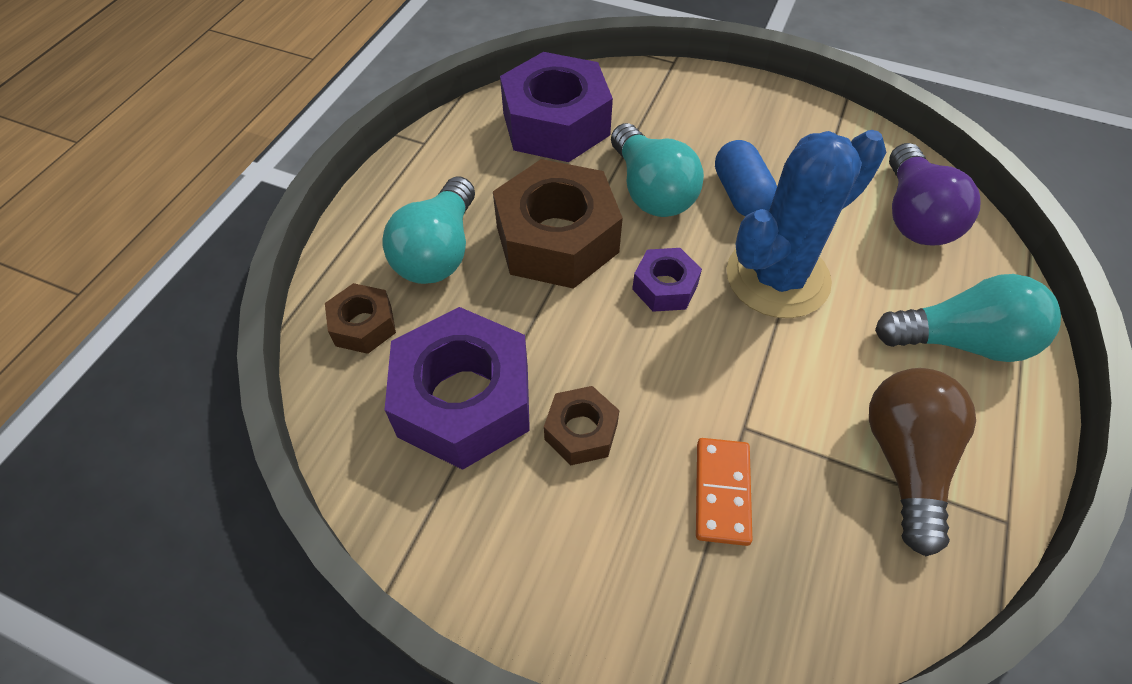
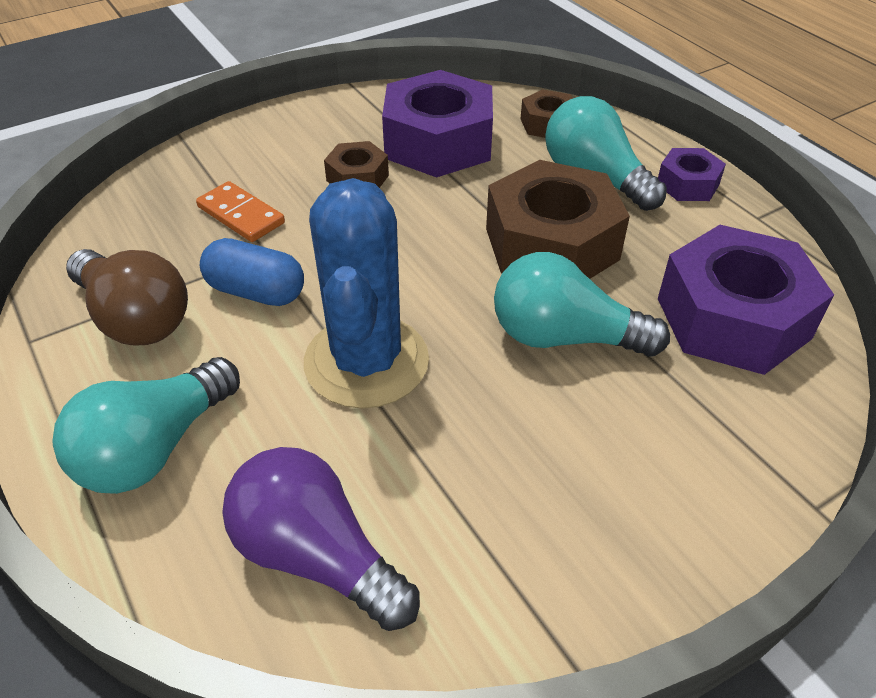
camera: 125 degrees right, 10 degrees down
purple nut [632,248,702,312] -> purple nut moved to [658,148,726,201]
blue capsule [715,140,777,217] -> blue capsule moved to [200,238,304,306]

